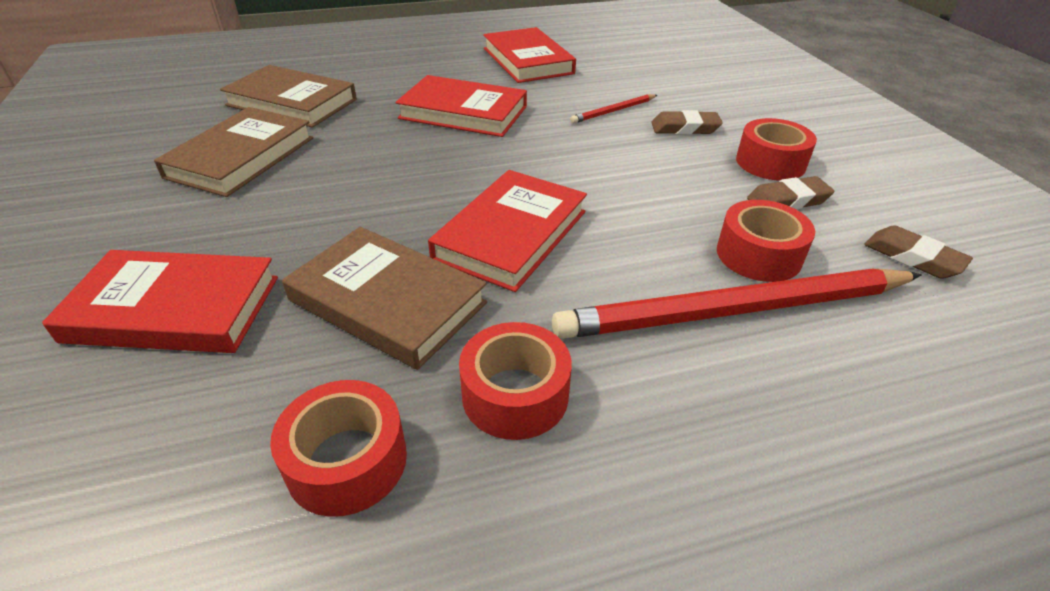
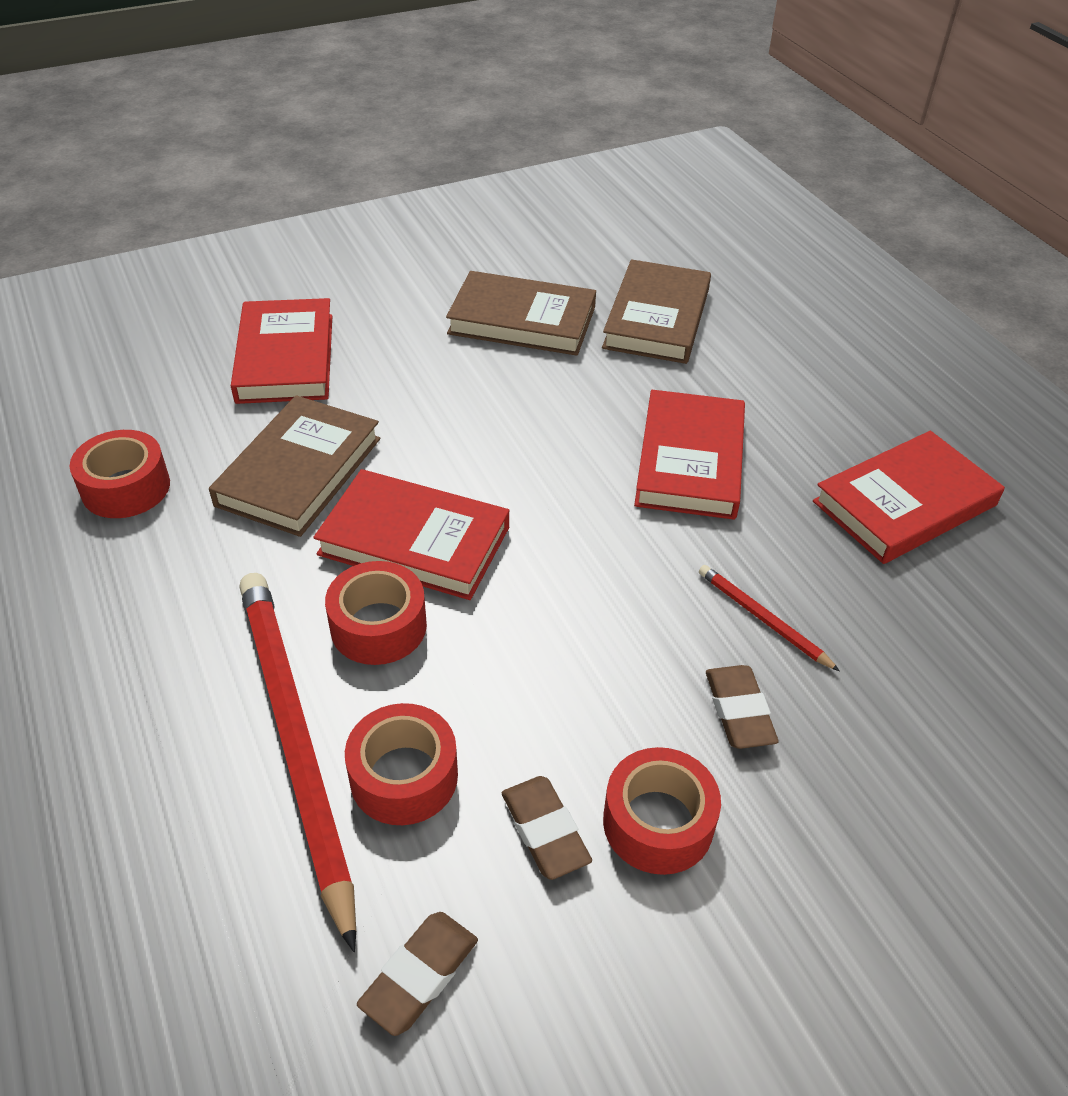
camera: 80 degrees right, 5 degrees up
red tape [459,322,572,440] -> red tape moved to [325,561,427,665]

